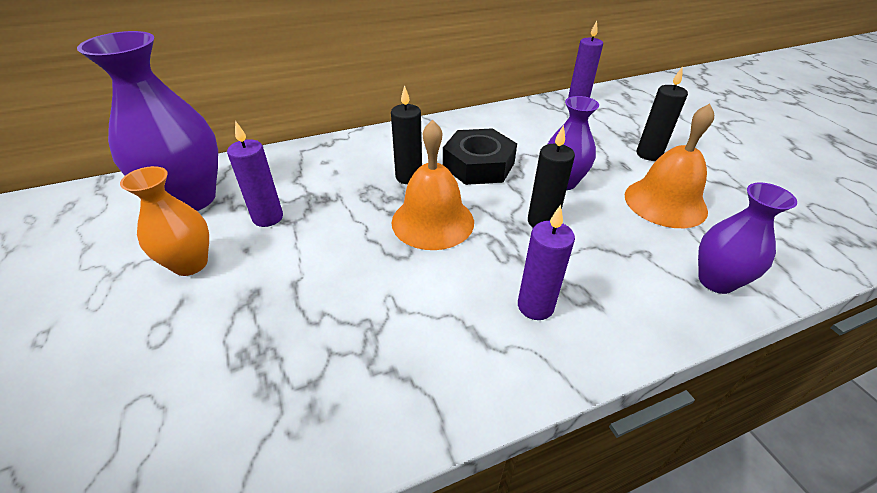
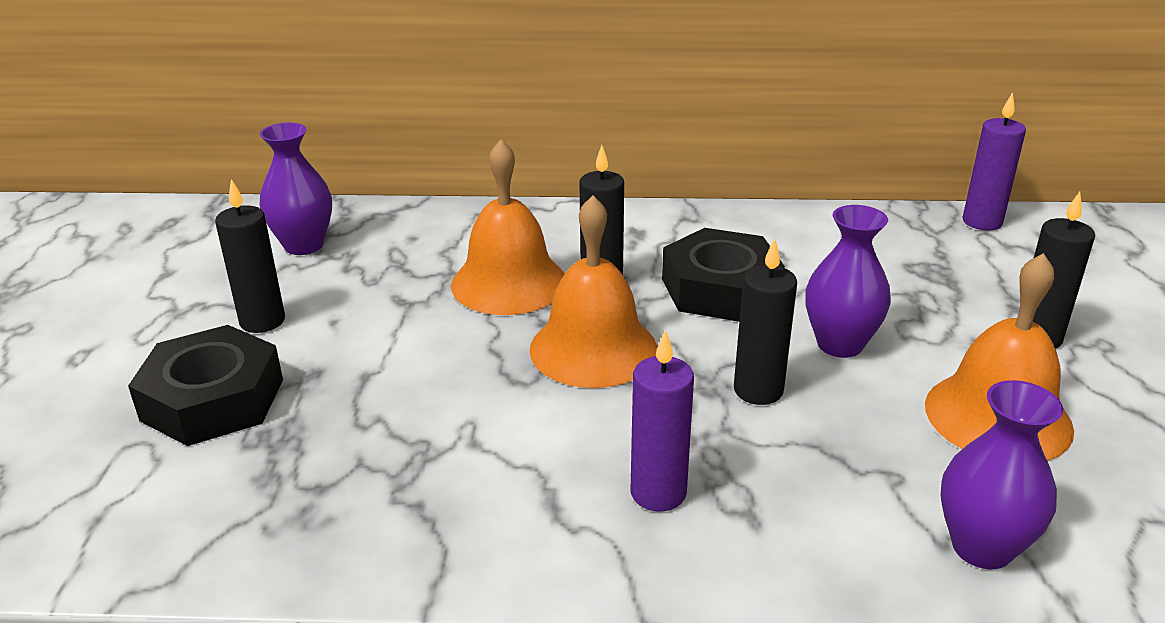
camera: 25 degrees right, 10 degrees down
purple vase [77,31,218,211] -> purple vase [259,123,332,255], size x0.59
orange vase [120,166,209,276] -> black candle [215,179,285,333]
purple candle [227,121,283,227] -> none
none -> black nut [128,325,283,446]
none -> orange bell [451,139,565,315]

